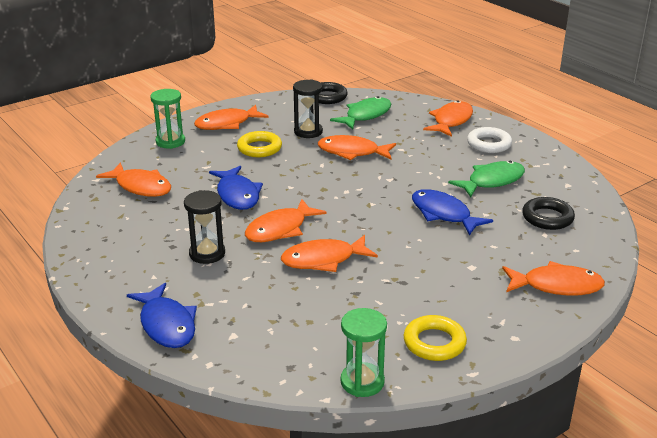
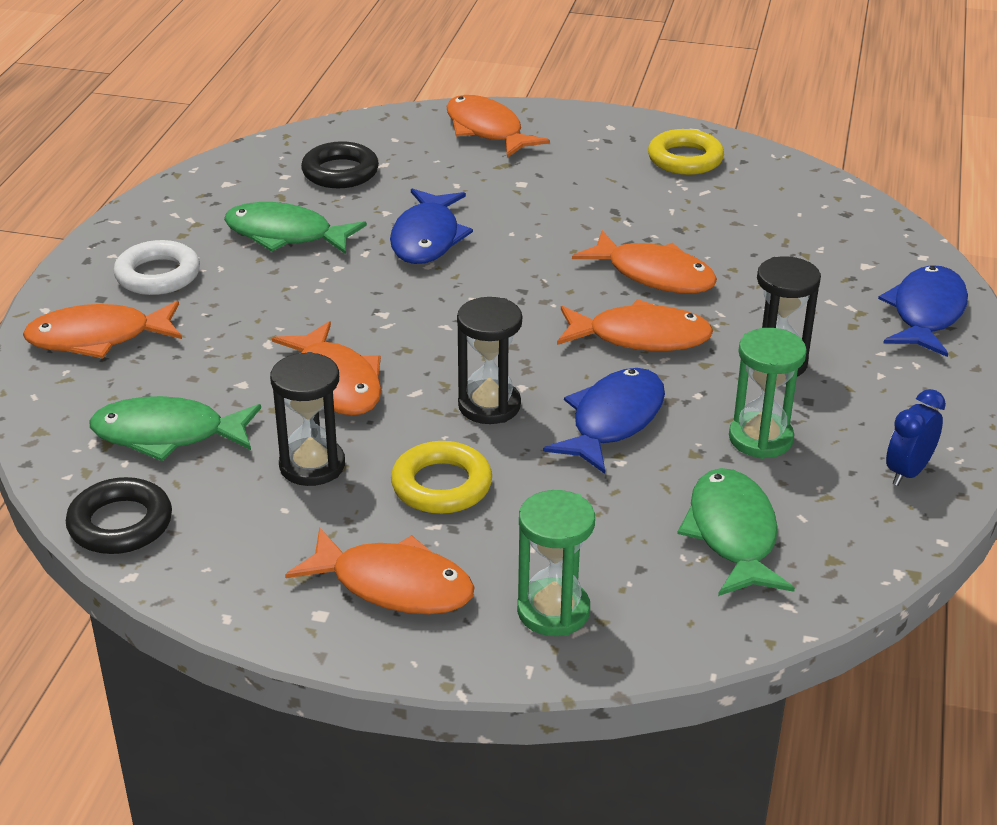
camera: 130 degrees left, 5 degrees up
orange fish [96,162,171,197] -> green fish [677,468,795,596]
green hourglass [341,308,387,397] -> green hourglass moved to [729,328,807,459]
none -> black hourglass [457,297,522,424]
none -> blue clock [886,389,946,486]

